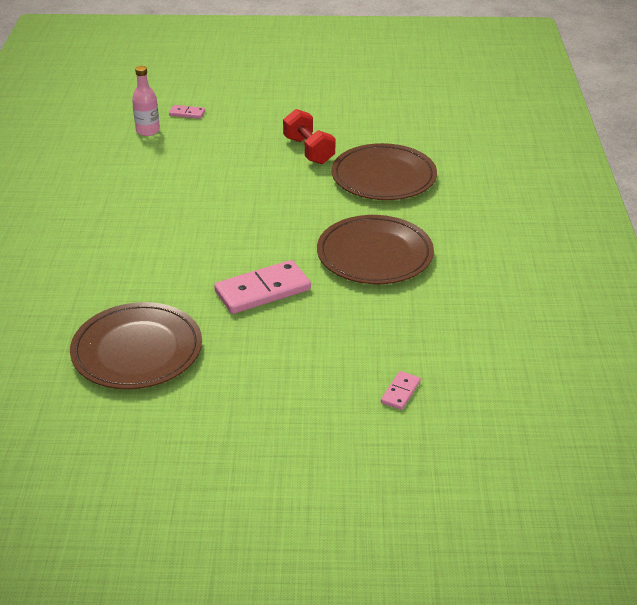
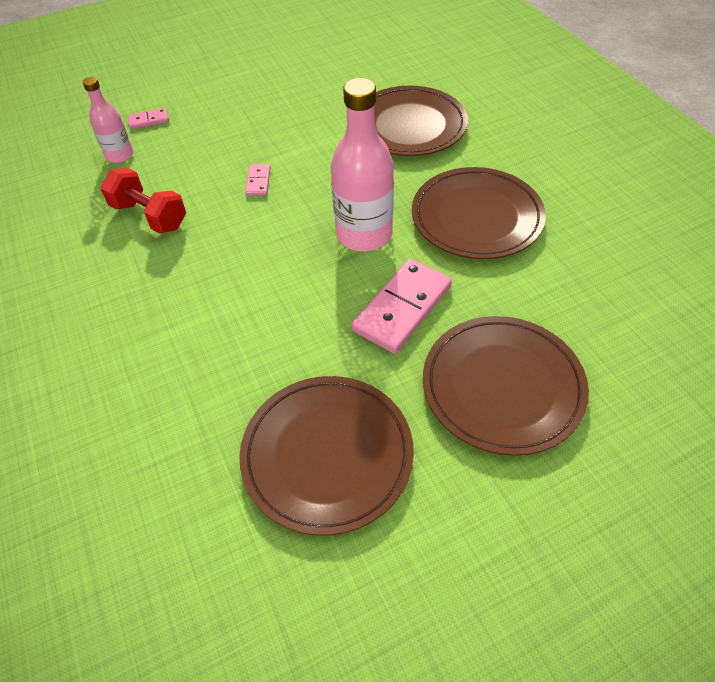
camera: 25 degrees left, 15 degrees up
red dumbbell [283,109,335,164] -> red dumbbell moved to [101,168,186,233]
pink domino [381,371,421,410] -> pink domino moved to [245,164,271,196]
none -> pink bottle [331,78,394,251]
none -> brown plate [423,316,589,456]

